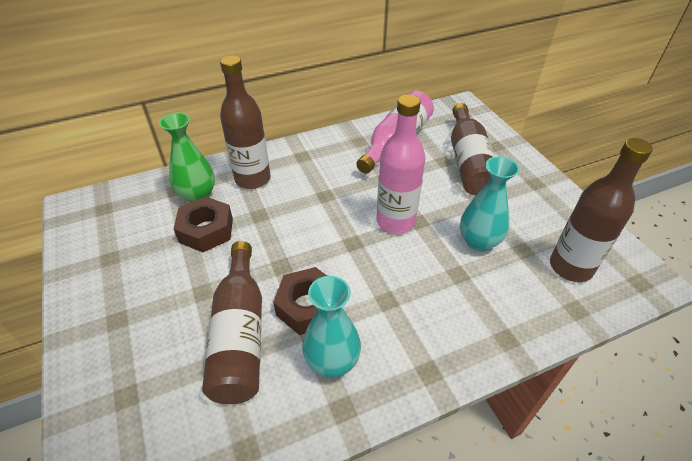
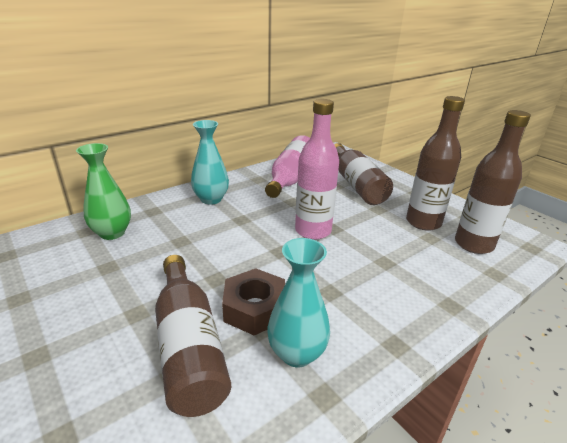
camera: 15 degrees left, 15 degrees down
brown nut [174,196,233,252] -> none
brown bottle [220,55,270,189] -> brown bottle moved to [406,96,465,231]
turquoise vase [460,156,519,251] -> turquoise vase moved to [191,120,229,205]

